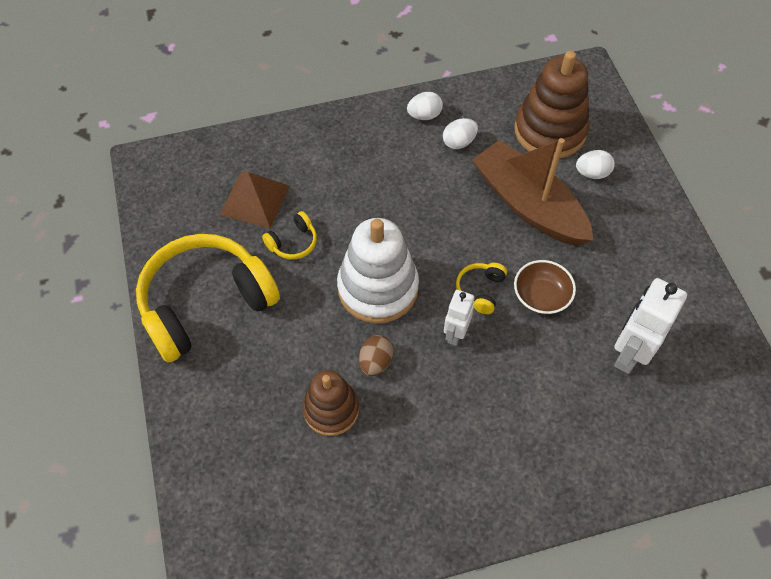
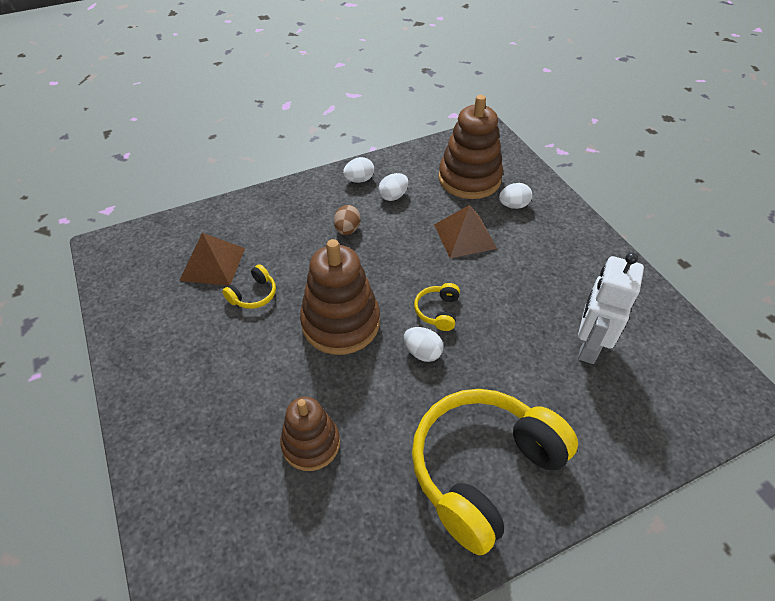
camera: 10 degrees left, 10 degrees down
yellow headphones [136,234,280,363] -> yellow headphones moved to [412,389,578,555]
white stacking toy [337,218,419,324] -> brown stacking toy [300,239,380,355]
brown egg [359,335,394,376] -> brown egg moved to [334,205,361,235]
white robot [444,290,474,346] -> white egg [404,327,443,362]
brown boat [472,138,594,246] -> brown pyramid [434,205,497,258]
brown bowl [514,260,576,315] -> none

